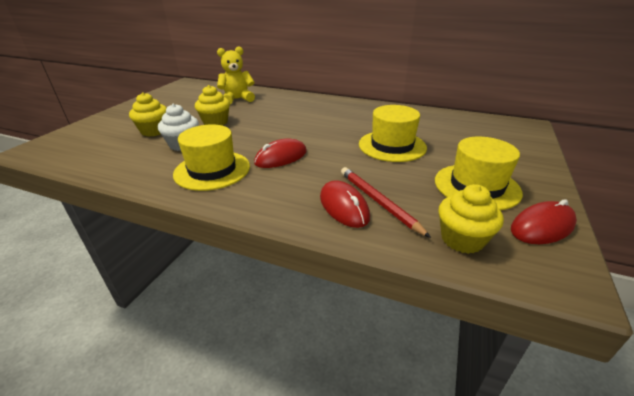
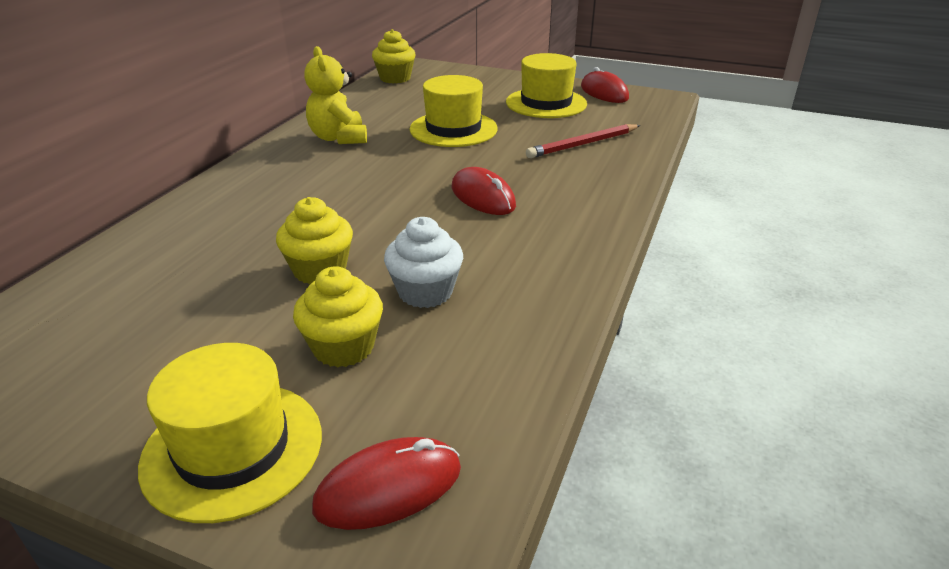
camera: 90 degrees left, 0 degrees up
yellow hat [173,124,250,191] -> yellow hat moved to [138,343,322,523]
yellow teddy bear [217,46,255,104] -> yellow teddy bear moved to [304,46,367,144]
red mouse [320,180,370,228] -> red mouse moved to [312,437,461,530]
yellow cupcake [438,184,504,254] -> yellow cupcake moved to [372,29,416,83]

